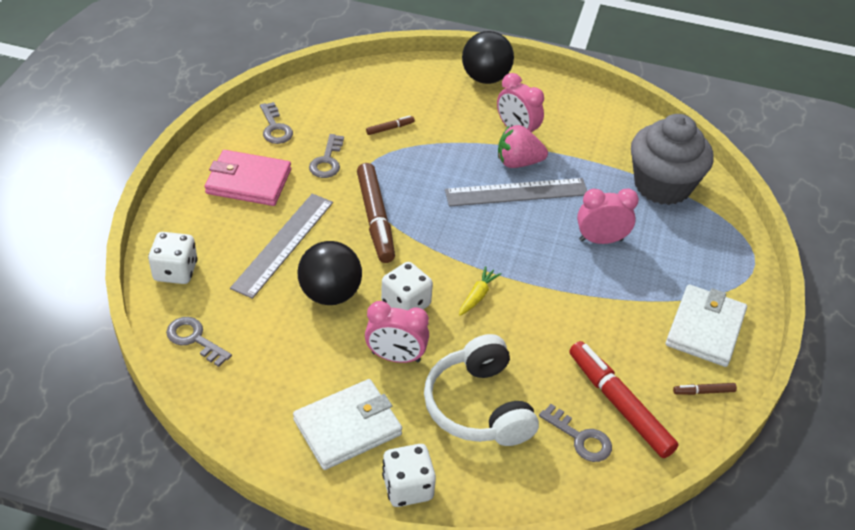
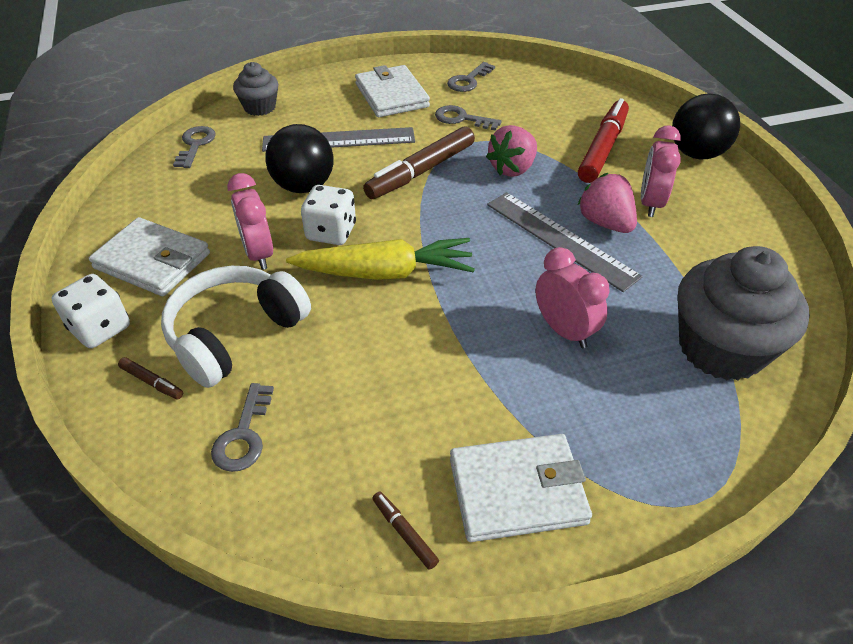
camera: 60 degrees right, 0 degrees up
white dice [148,232,198,284] -> grey cupcake [233,62,278,116]
pink wallet [204,150,291,206] -> white wallet [355,65,430,117]
grey key [309,134,344,178] -> grey key turned 45 degrees clockwise [435,105,502,131]
brown marker [366,116,415,135] -> brown marker moved to [118,357,183,399]
yellow carrot [459,266,502,316] -> yellow carrot [286,238,475,280], size x2.18
red marker [569,341,679,458] -> red marker moved to [578,98,629,183]
none -> pink strawberry [486,125,537,177]

